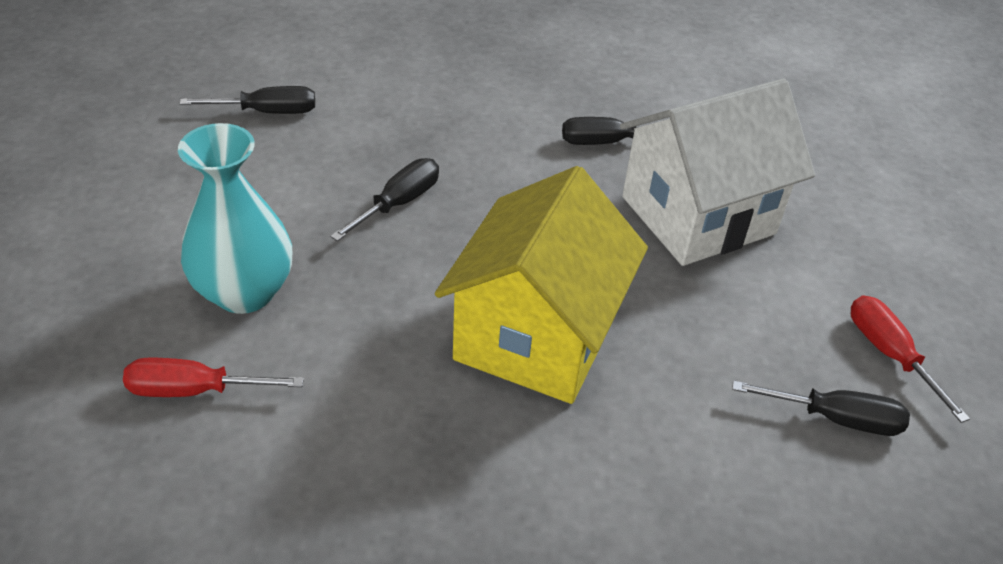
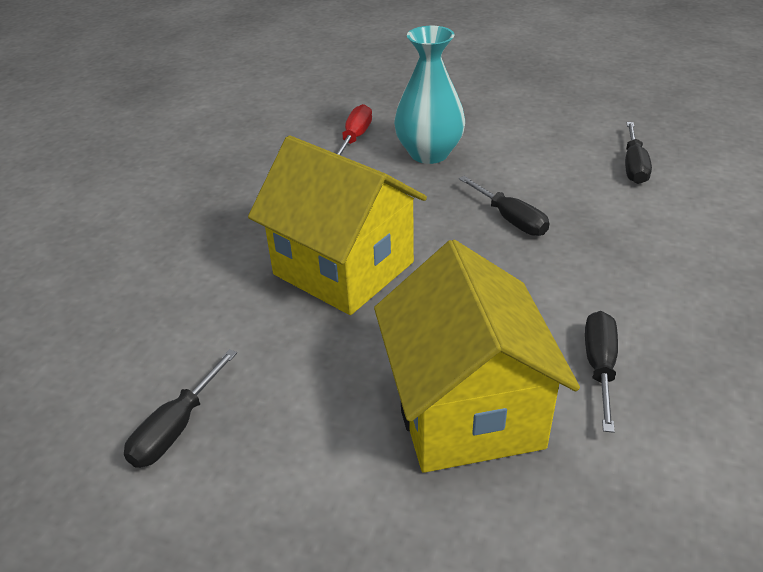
camera: 110 degrees right, 5 degrees down
white house [620,78,815,266] -> yellow house [374,240,580,473]
red screwdriver [851,295,970,423] -> none

